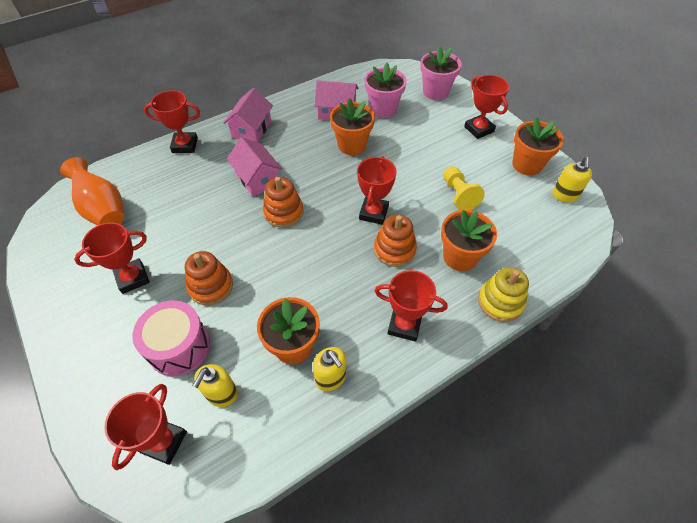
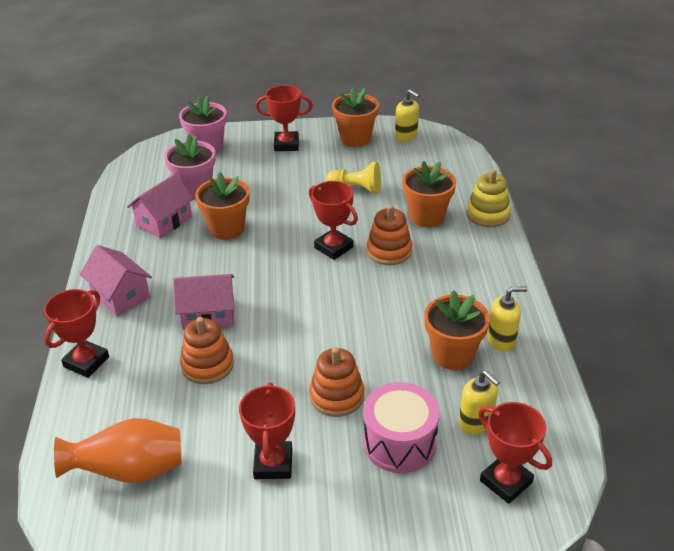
camera: 60 degrees left, 15 degrees down
orange stacking toy [263,177,304,228] -> orange stacking toy moved to [180,317,234,384]
red trophy [375,270,448,342] -> none

